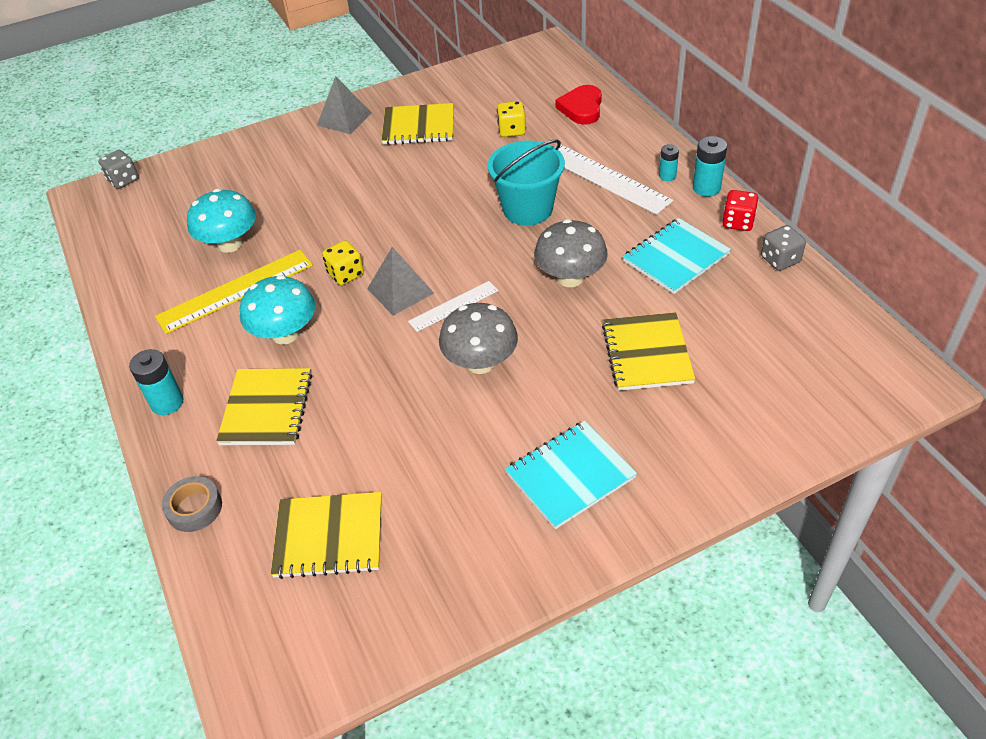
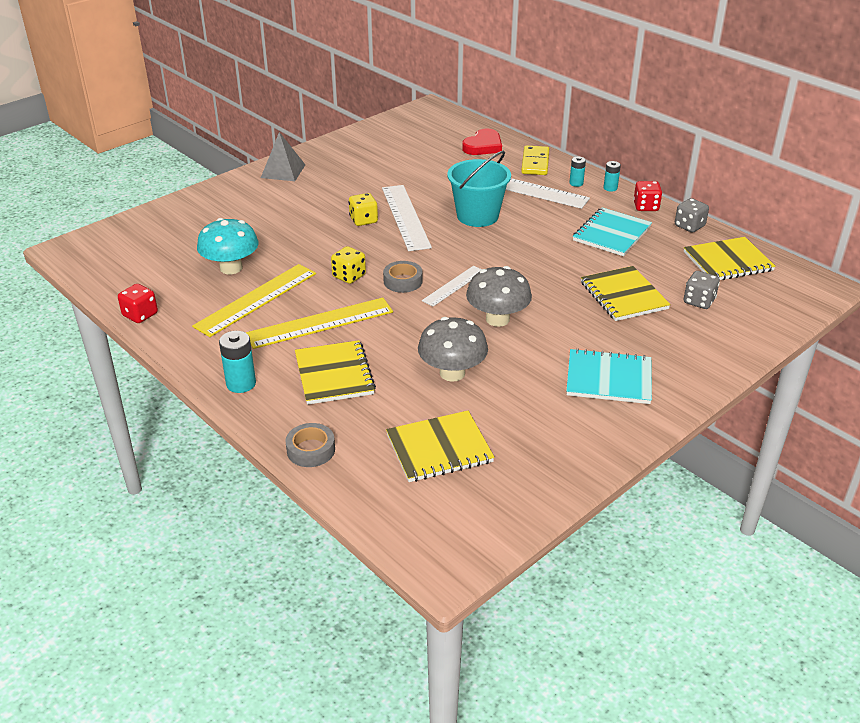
camera: 20 degrees left, 10 degrees down
grey dice [98,150,139,189] -> grey dice moved to [684,271,720,309]
turquoise mushroom [240,275,315,344] -> yellow ruler [246,298,393,349]
grey pyramid [367,247,434,315] -> grey tape [383,261,423,293]
yellow notebook [381,103,454,145] -> yellow notebook moved to [684,237,776,280]
yellow dice [497,101,526,137] -> yellow dice moved to [349,193,378,226]
turquoise notebook [505,421,637,529] -> turquoise notebook turned 60 degrees clockwise [566,348,652,404]
grey mushroom [534,219,608,287] -> grey mushroom moved to [418,317,488,382]
red heart [555,85,602,125] -> red heart turned 135 degrees counterclockwise [462,129,502,155]
turquoise battery [693,136,727,197] -> turquoise battery [604,161,621,192], size x0.63
none -> red dice [118,284,158,323]
none -> white ruler [382,185,432,251]
none -> yellow domino [521,145,549,175]

